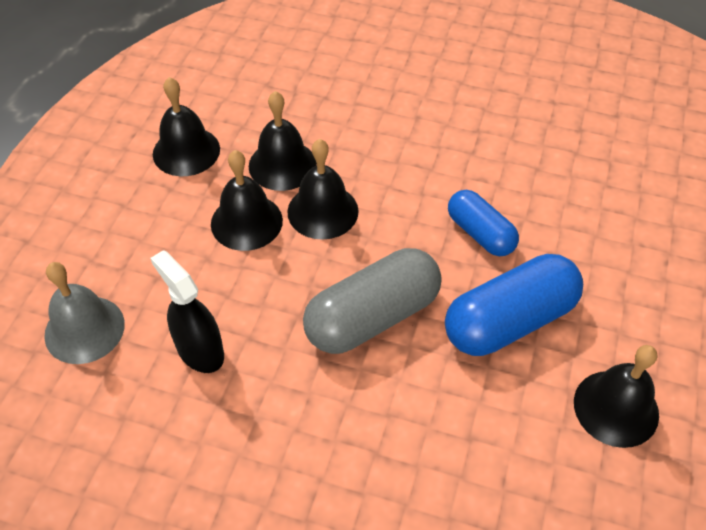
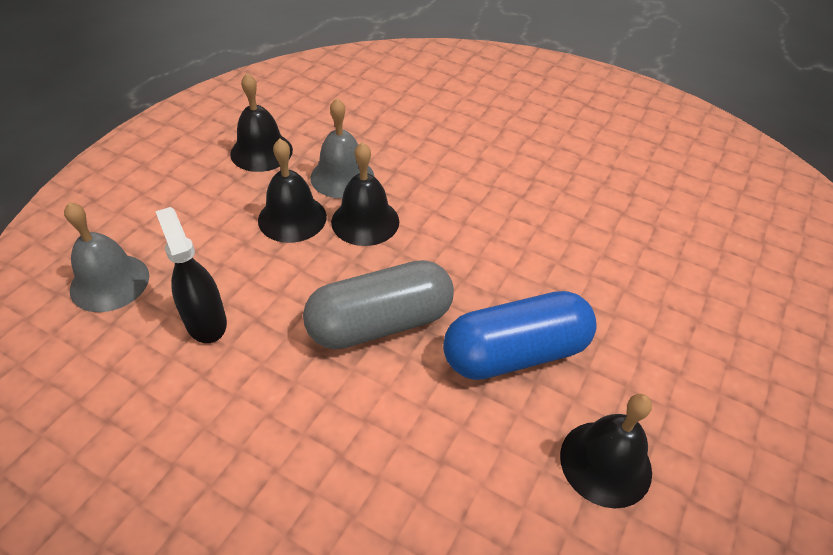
camera: 10 degrees right, 5 degrees down
black bell [249,91,317,191] -> grey bell [310,98,374,198]
blue capsule [448,190,519,256] -> none

